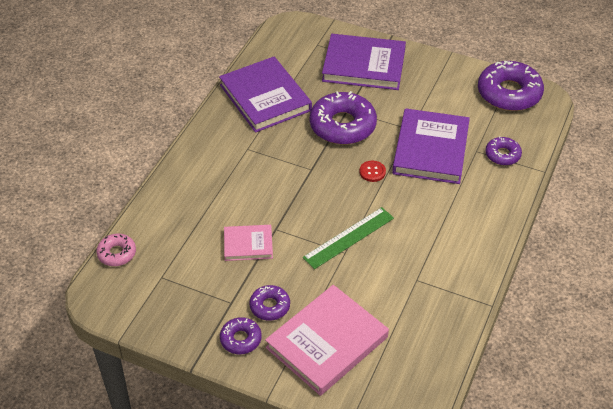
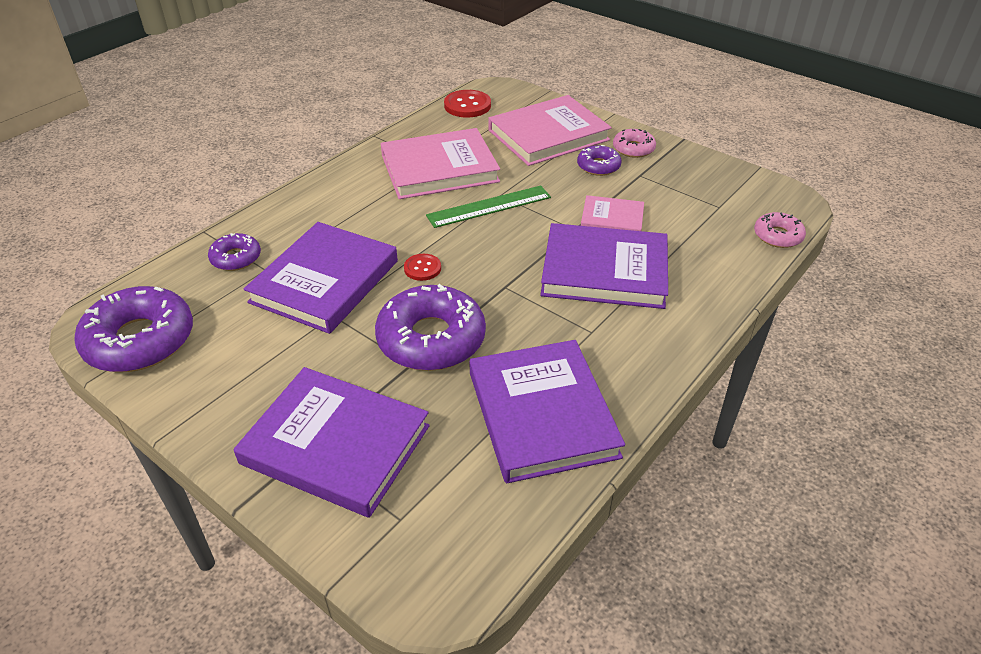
camera: 165 degrees left, 5 degrees down
purple donut [220,317,262,354] -> pink donut [613,129,656,158]
none -> pink book [381,128,500,199]
none -> red button [444,90,491,117]
none -> purple book [540,223,668,309]

